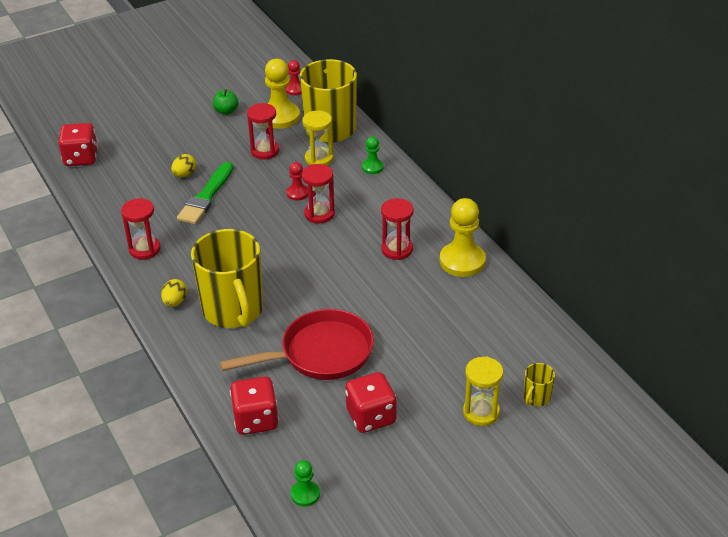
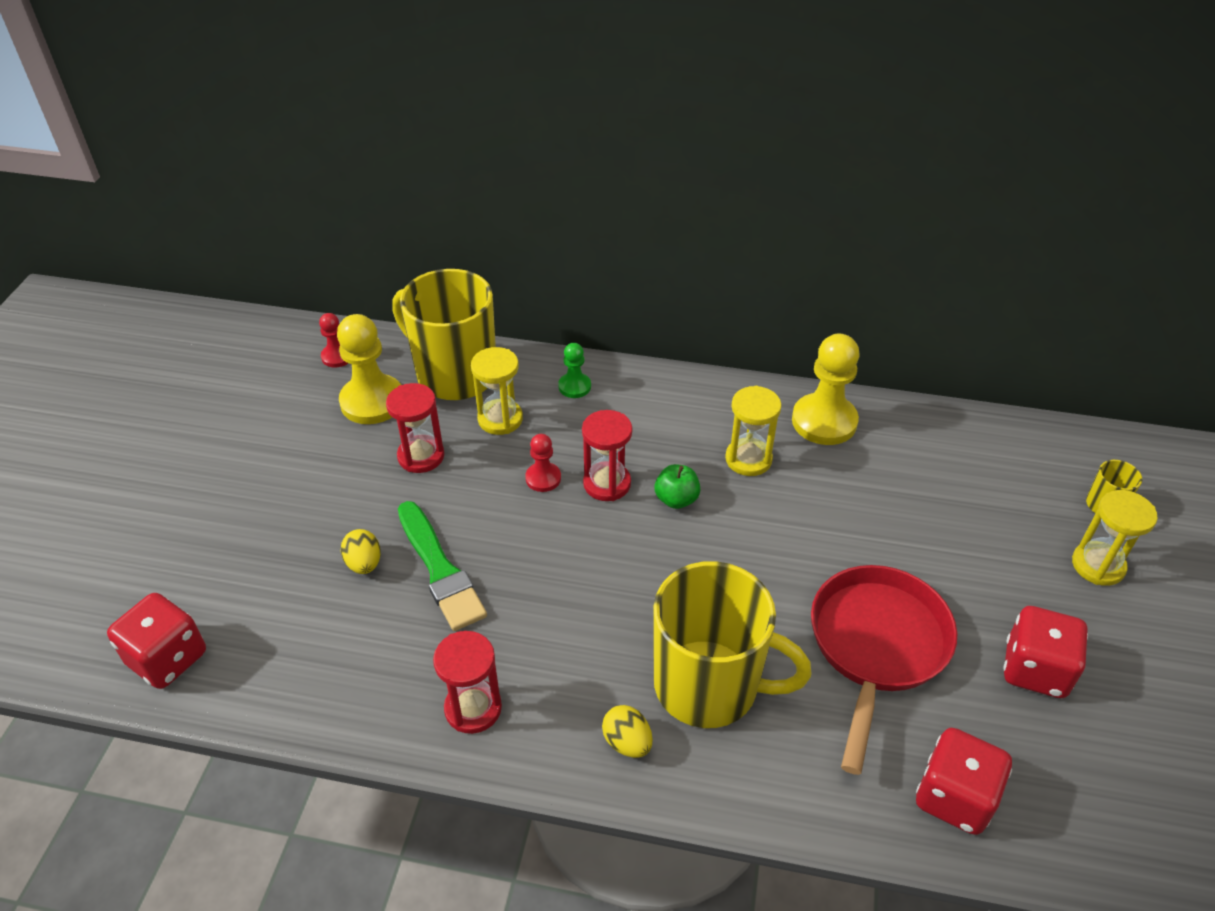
camera: 50 degrees left, 5 degrees up
green apple [213,89,238,115] -> green apple moved to [655,464,700,509]
green pawn [291,460,320,507] -> none
red hourglass [381,198,413,260] -> yellow hourglass [725,386,782,476]

